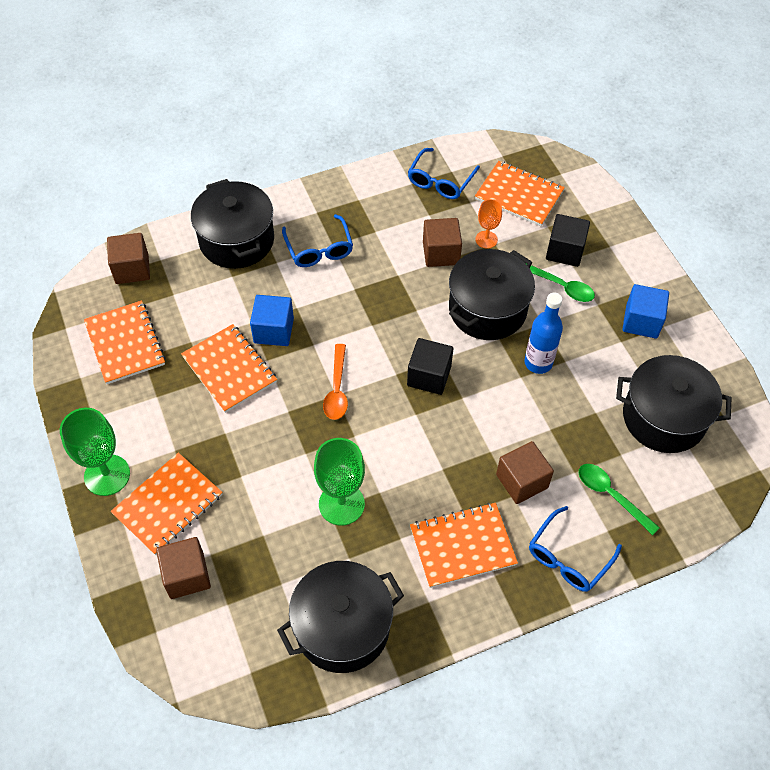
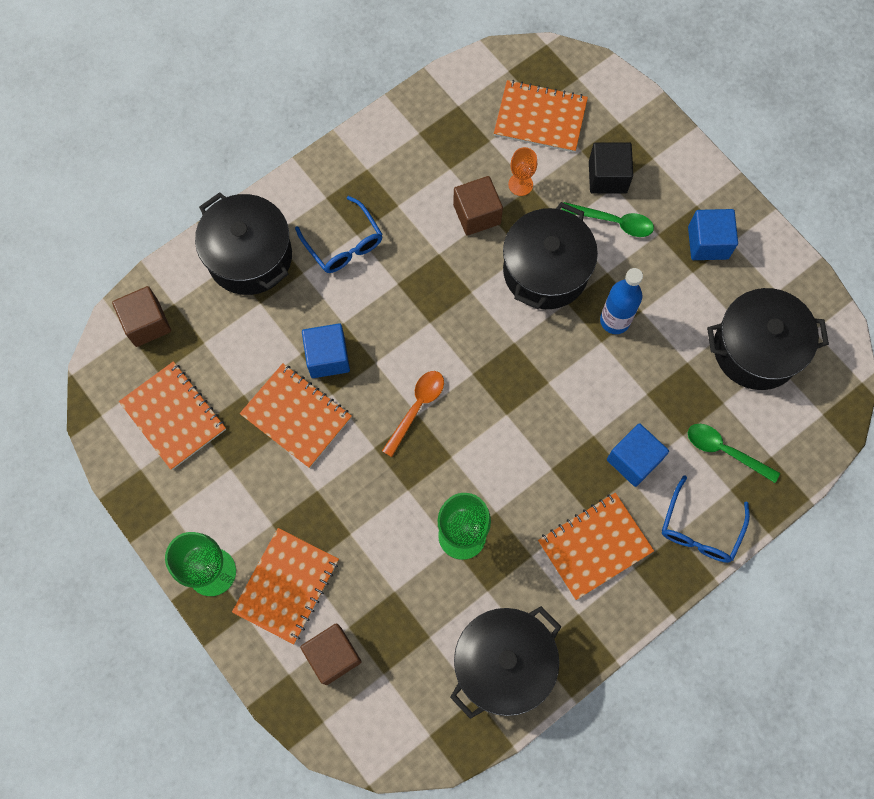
camera: 15 degrees left, 15 degrees up
orange spoon [323,344,348,420] -> orange spoon turned 135 degrees counterclockwise [382,371,444,457]
black cube [407,338,453,395] -> none
blue glasses [408,148,480,199] -> none
brown cube [496,441,554,504] -> blue cube [607,423,669,487]

